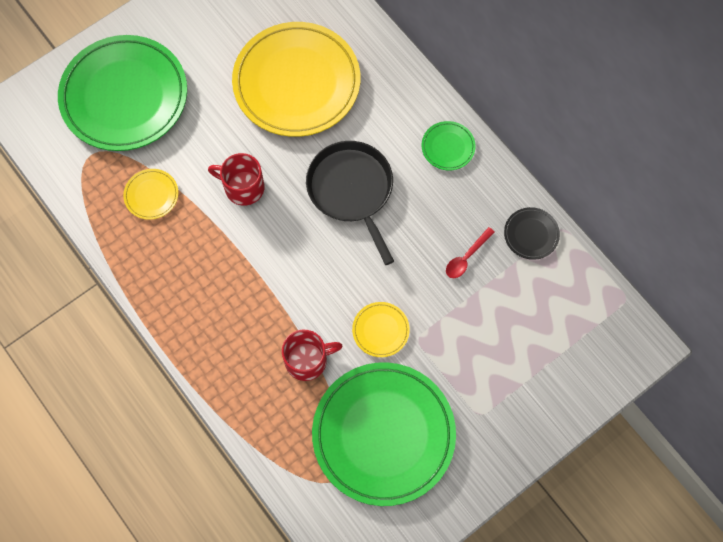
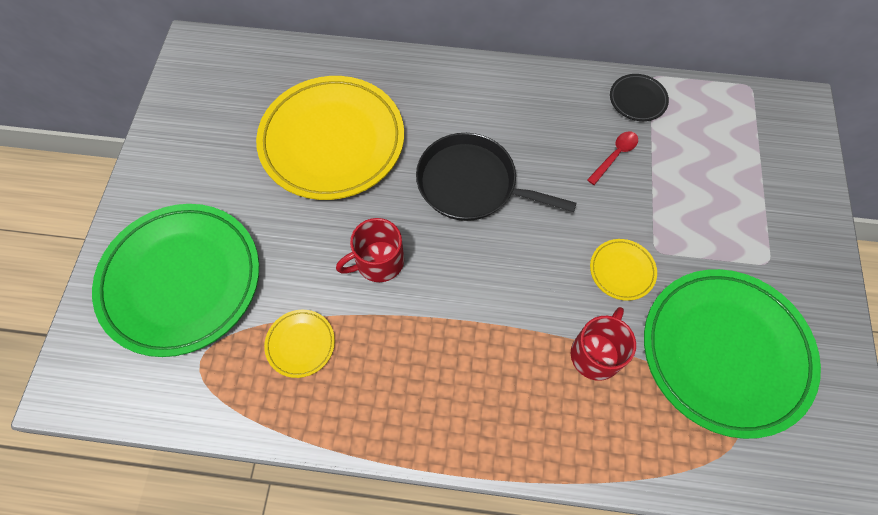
camera: 45 degrees left, 5 degrees down
green plate [422,121,476,170] -> none
red spoon [446,227,495,278] -> red spoon turned 135 degrees counterclockwise [587,131,638,185]

